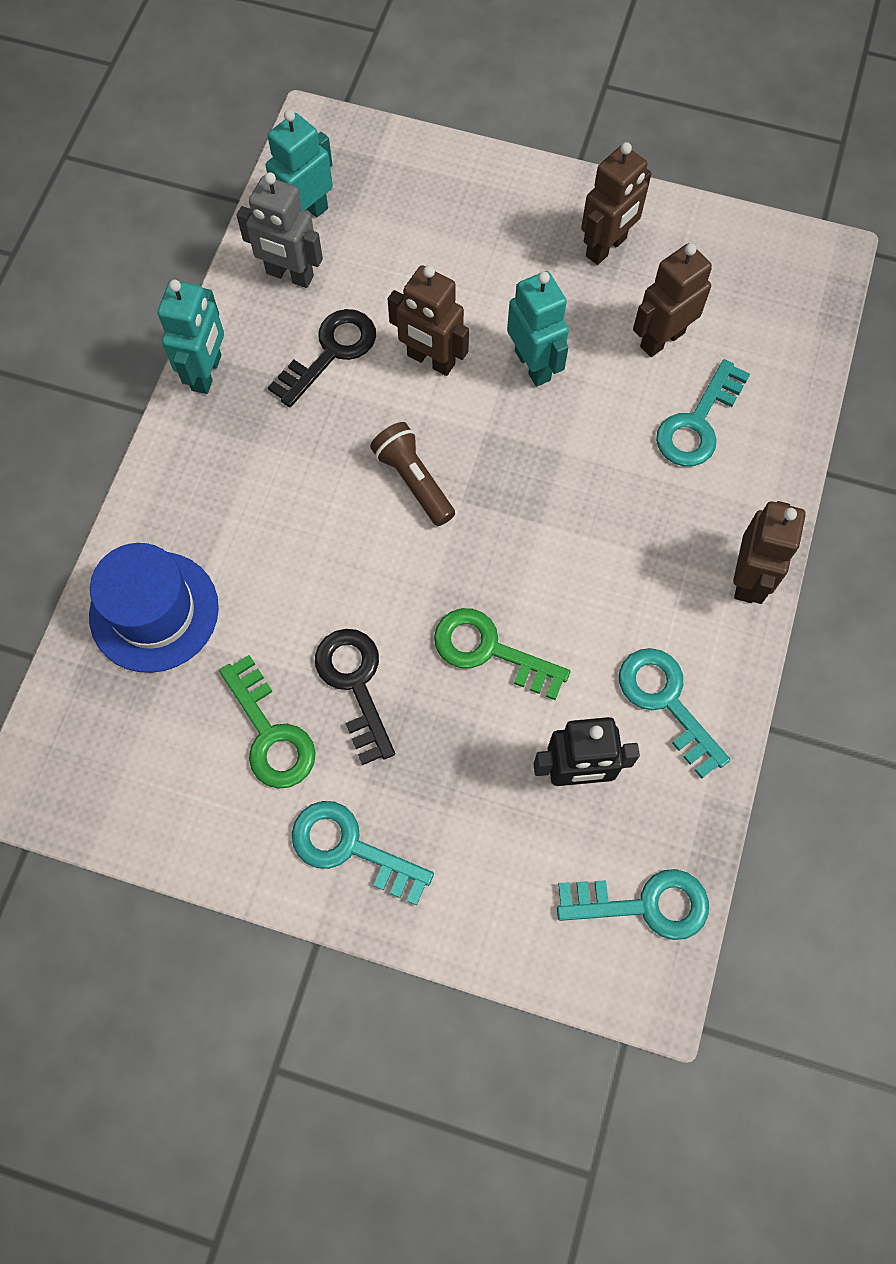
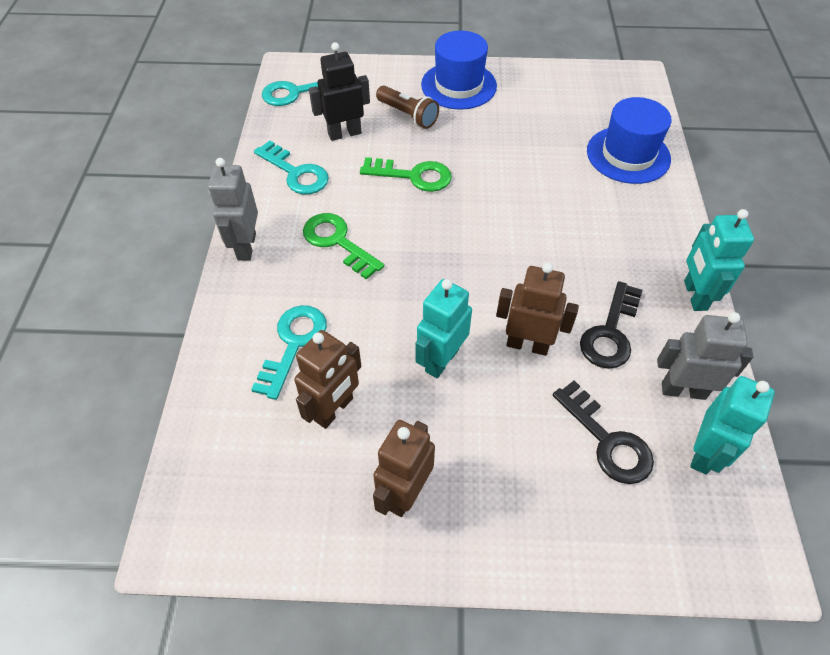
camera: 165 degrees right, 15 degrees down
green key [219,655,316,789] -> green key moved to [303,213,384,280]
turquoise key [292,801,434,905] -> blue hat [421,31,497,110]
black key [315,629,395,765] -> black key moved to [553,381,654,484]
brown flashlight [370,422,455,526] -> brown flashlight moved to [376,86,439,129]
turquoise robot [507,271,569,386] -> turquoise robot turned 75 degrees clockwise [416,279,472,378]
brown robot [733,501,806,604] -> grey robot [208,158,258,260]

